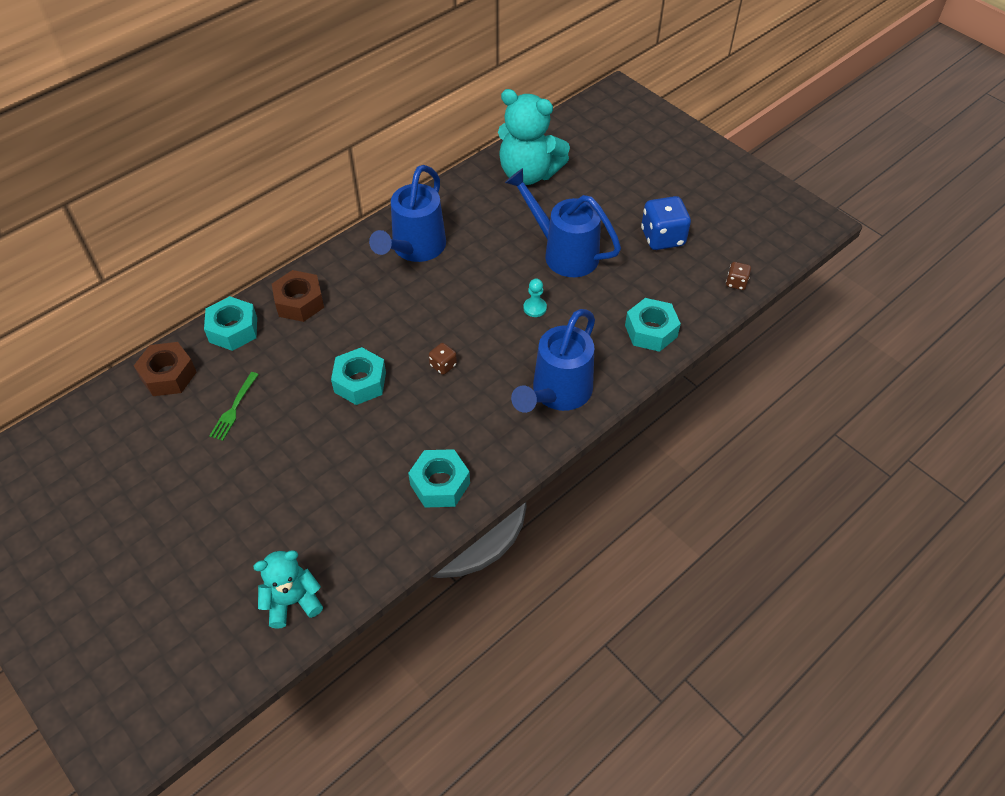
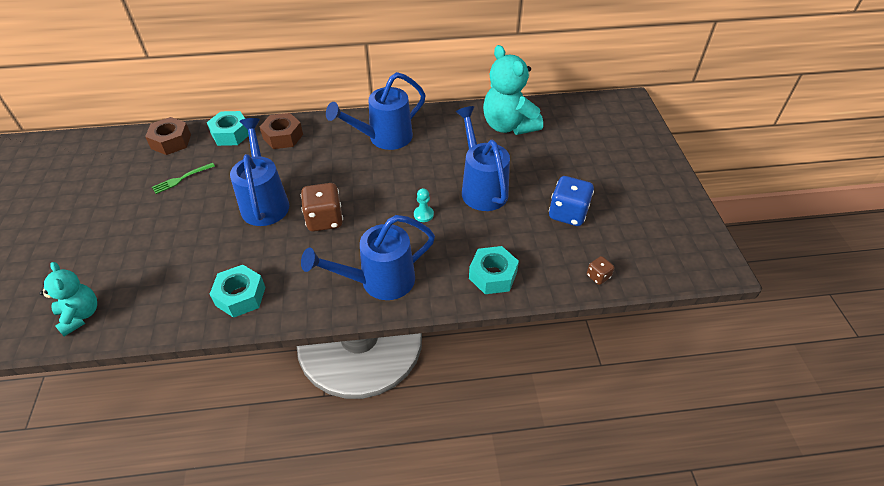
camera: 35 degrees right, 5 degrees down
turquoise teddy bear [253,550,323,629] -> turquoise teddy bear turned 45 degrees clockwise [39,262,97,336]
turquoise nut [331,347,386,405] -> blue watering can [230,118,289,226]
brown dice [429,343,457,375] -> brown dice [301,183,343,232], size x1.98

